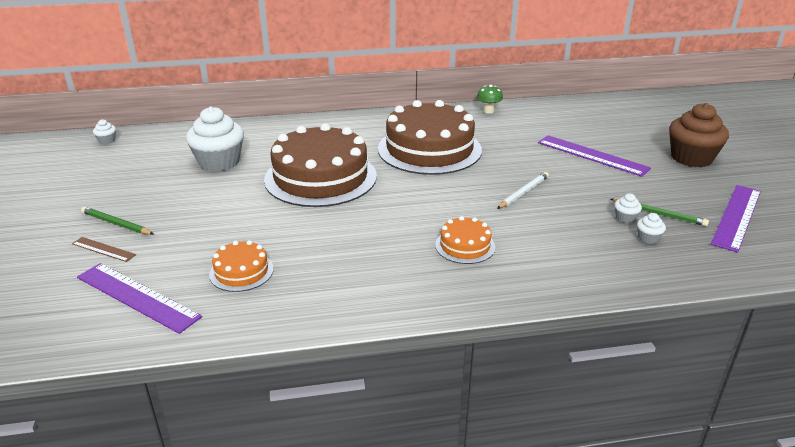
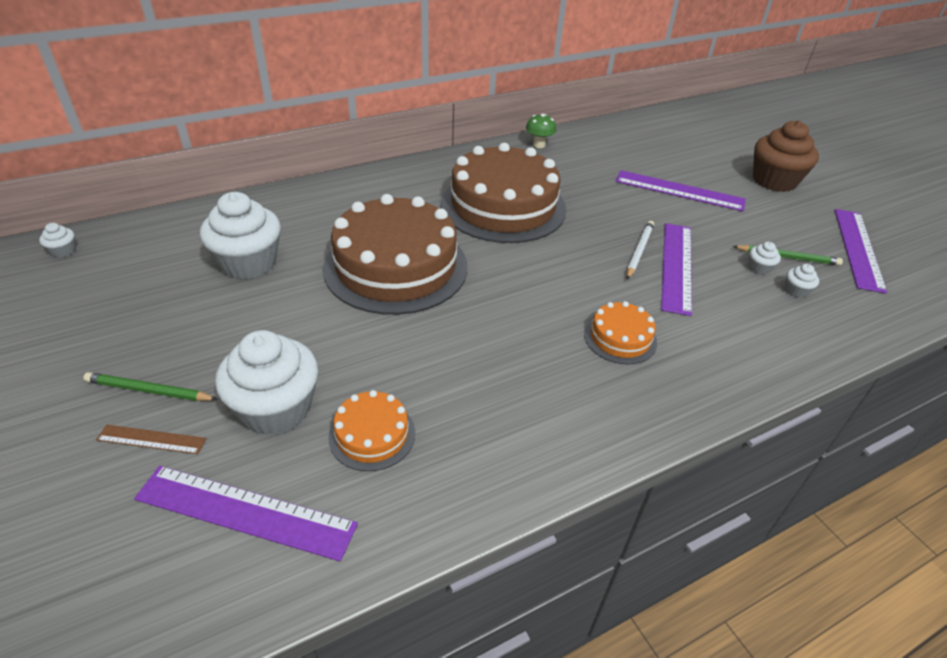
camera: 20 degrees left, 10 degrees up
none -> white cupcake [215,330,318,435]
none -> purple ruler [661,223,692,316]

